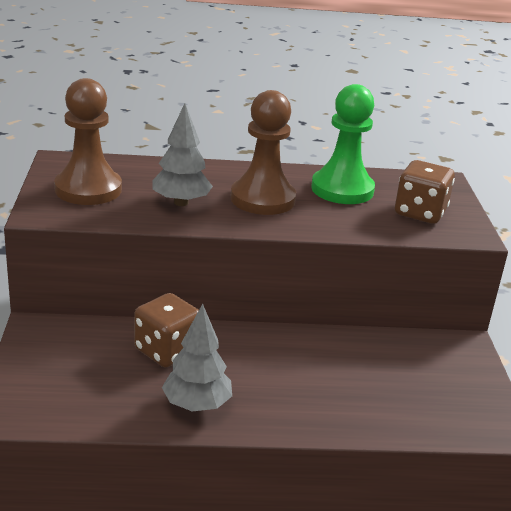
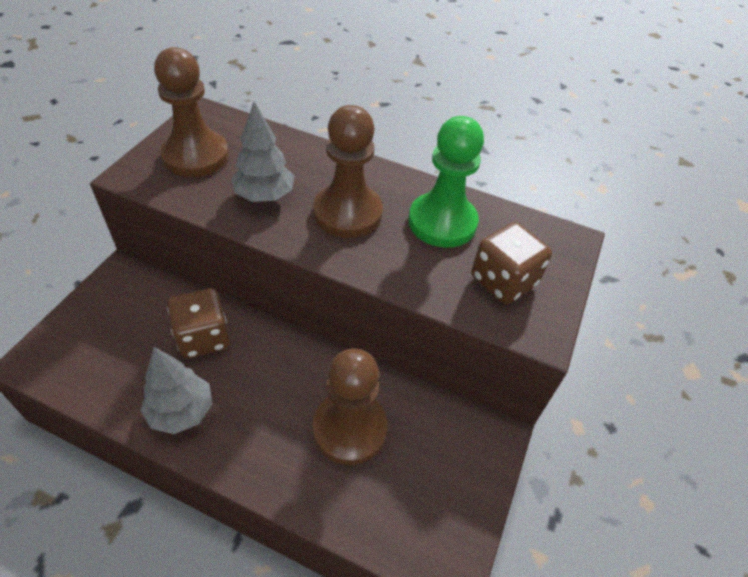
camera: 25 degrees right, 20 degrees up
none -> brown pawn [312,348,387,465]

